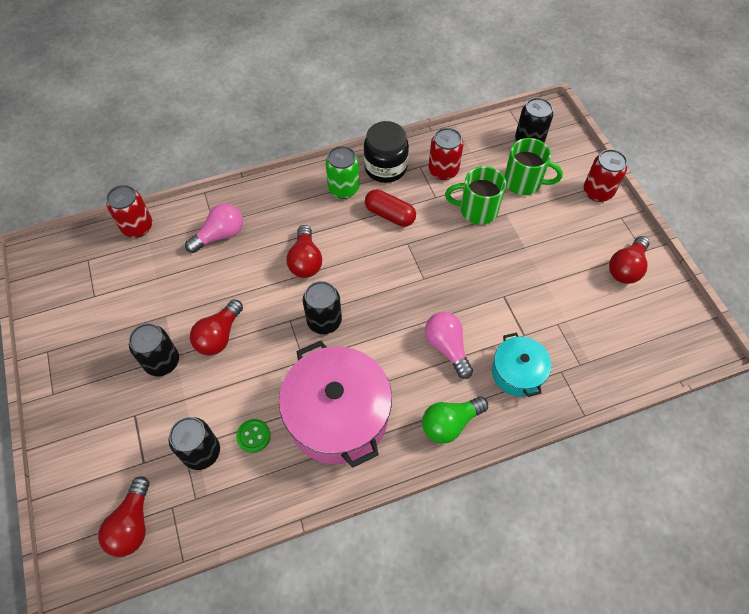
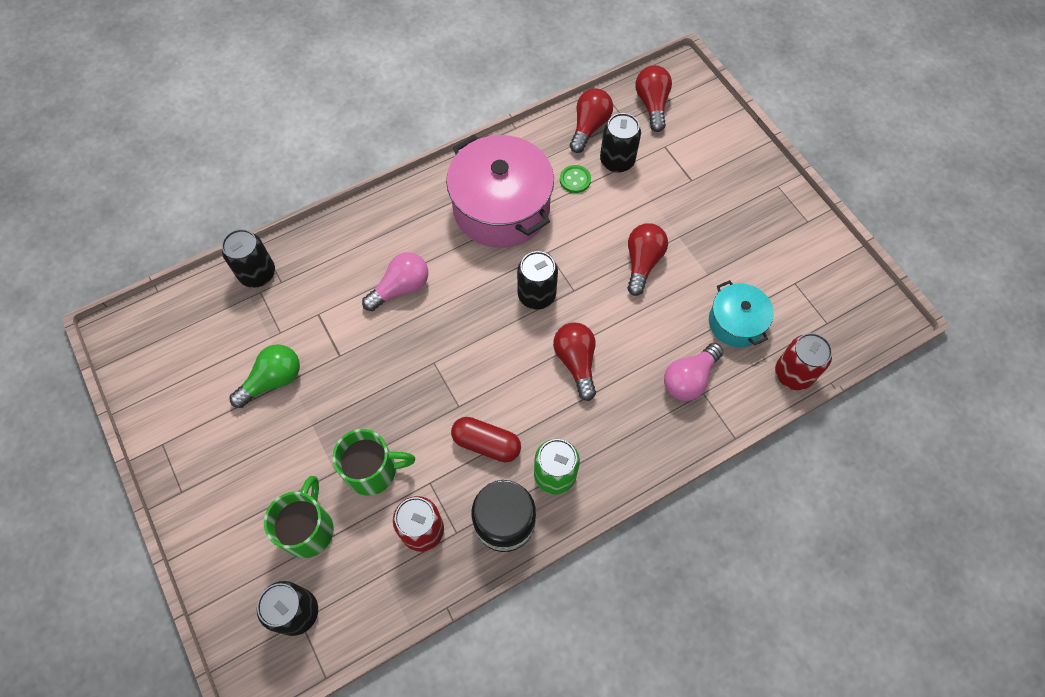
camera: 170 degrees right, 5 degrees up
black can [129,323,179,377] -> black can moved to [222,229,275,288]
green light bulb [422,396,488,444] -> green light bulb moved to [229,344,300,408]
pink light bulb [425,312,473,379] -> pink light bulb turned 90 degrees counterclockwise [362,252,428,311]
turquoise pot [492,333,552,397] -> turquoise pot moved to [709,280,774,347]
green mug [504,138,563,195] -> green mug turned 90 degrees clockwise [264,476,334,558]
red can [584,149,627,202] -> none
red light bulb [609,236,650,284] -> red light bulb moved to [570,88,613,153]

